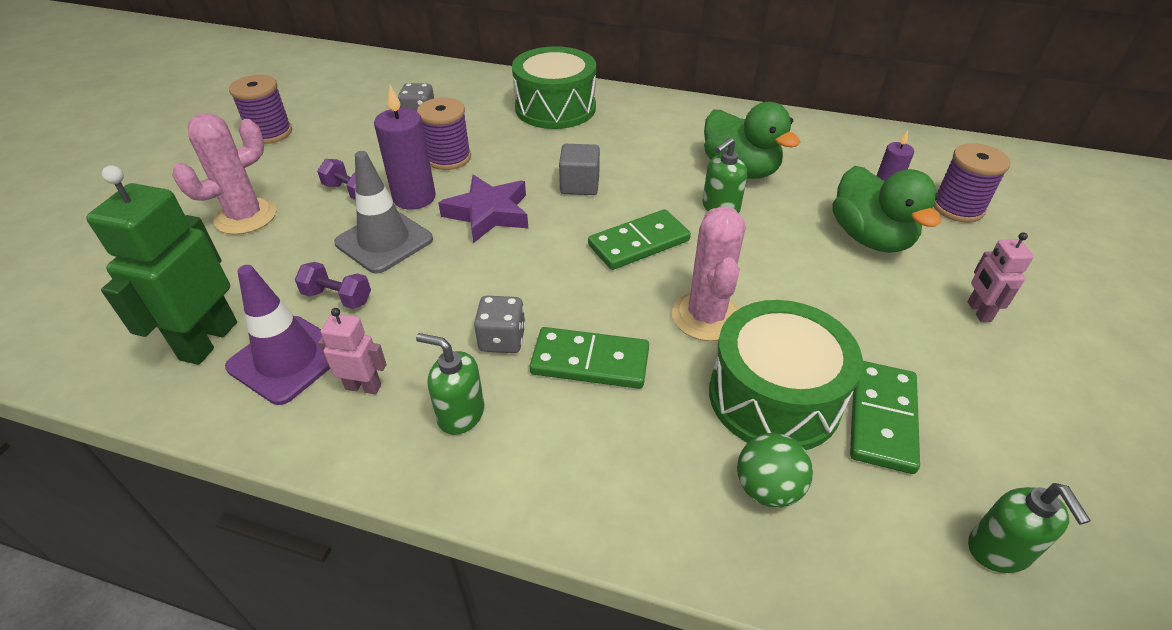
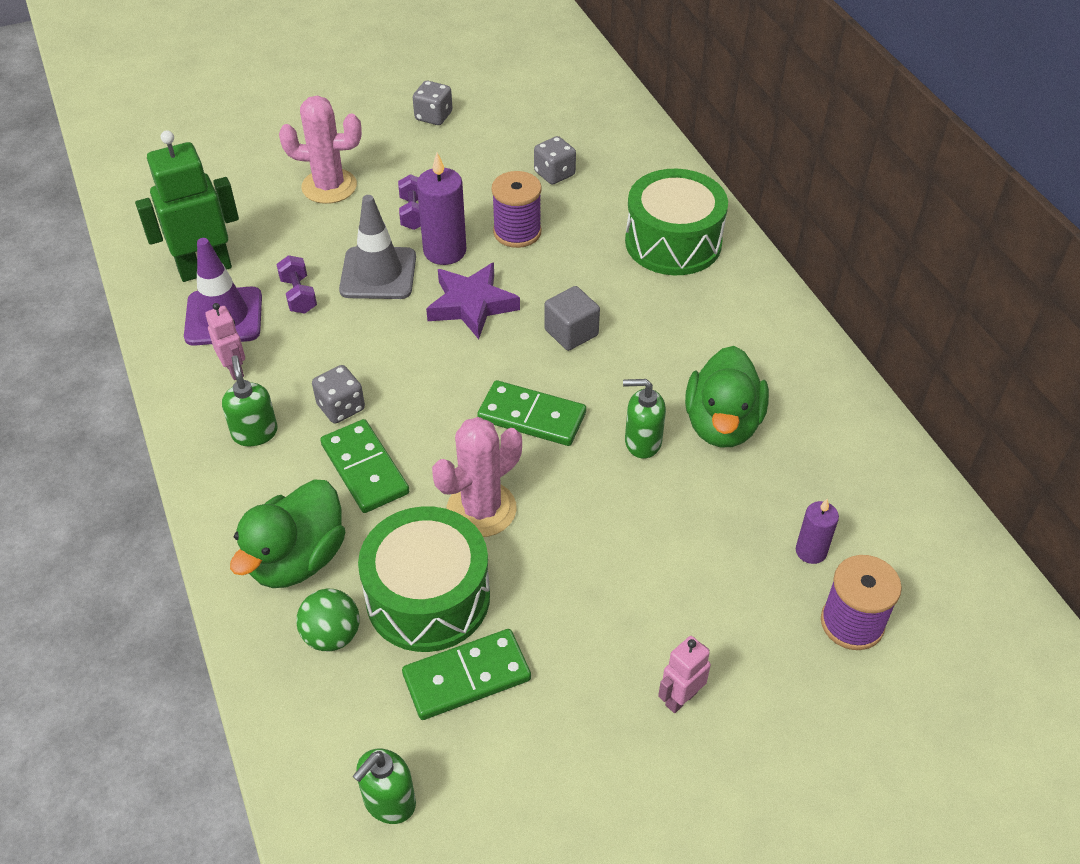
camera: 50 degrees right, 5 degrees up
purple spool [229,75,292,144] -> grey dice [413,81,452,125]
green duck [832,166,941,253] -> green duck moved to [230,479,345,588]

